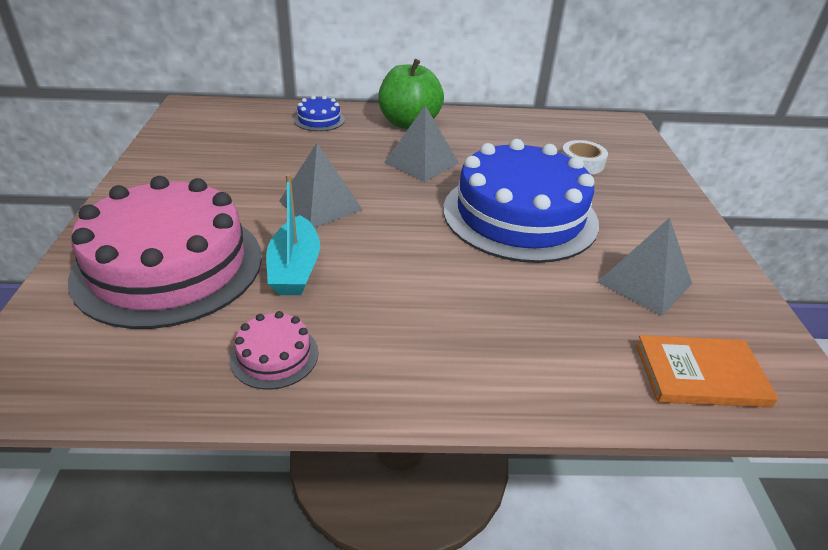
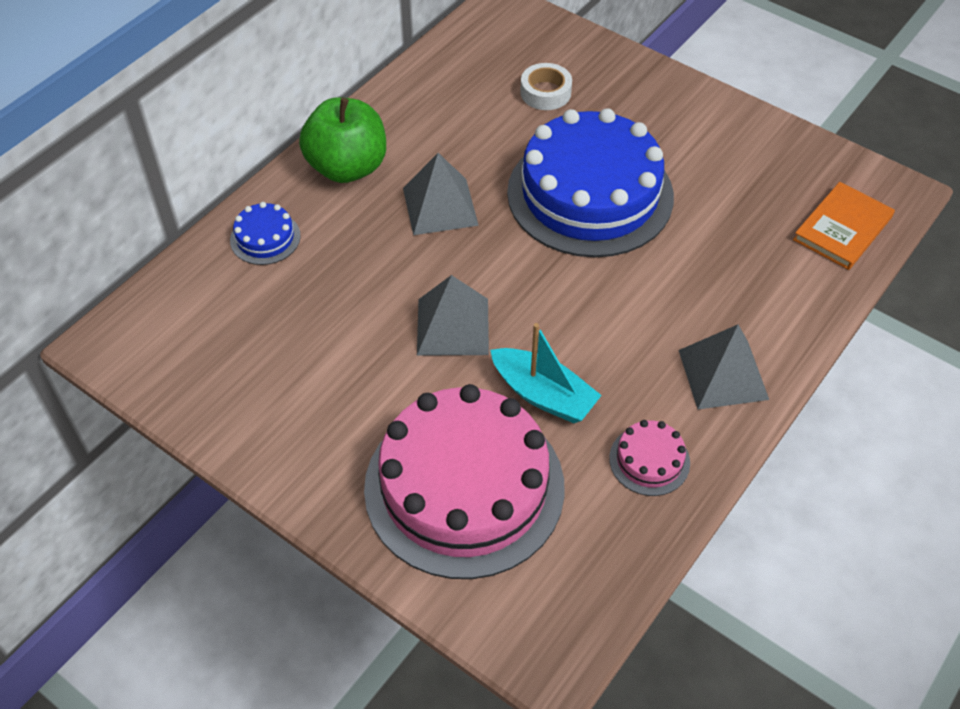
camera: 50 degrees left, 15 degrees up
grey pyramid [598,218,692,316] -> grey pyramid moved to [679,325,769,409]

